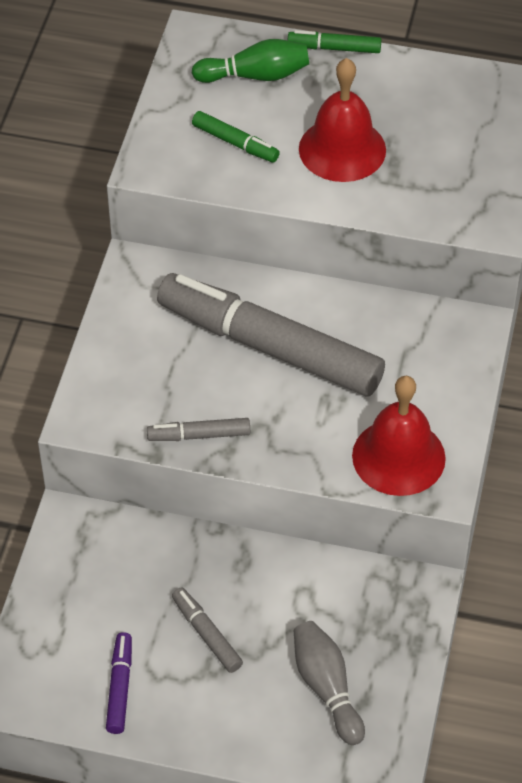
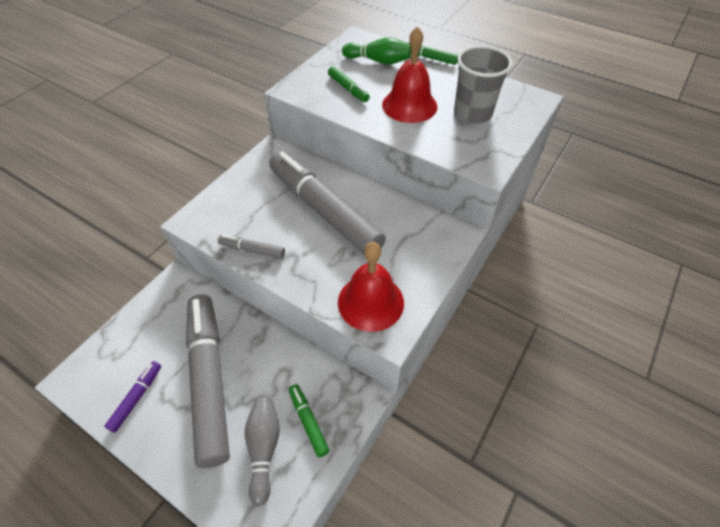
camera: 20 degrees right, 0 degrees up
grey marker [172,587,243,673] -> grey marker [186,294,230,468], size x2.42
none -> green marker [289,384,329,458]
none -> grey cup [454,46,512,124]

